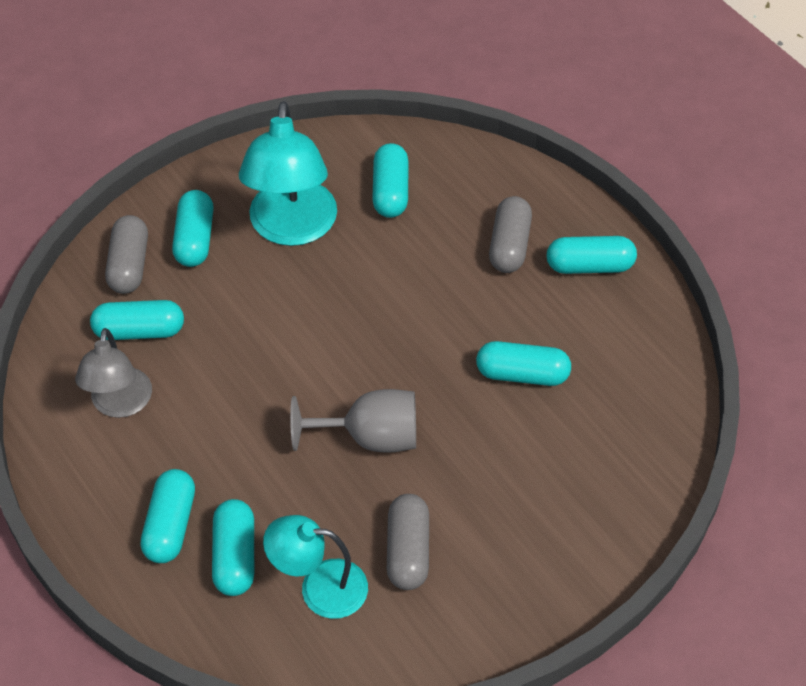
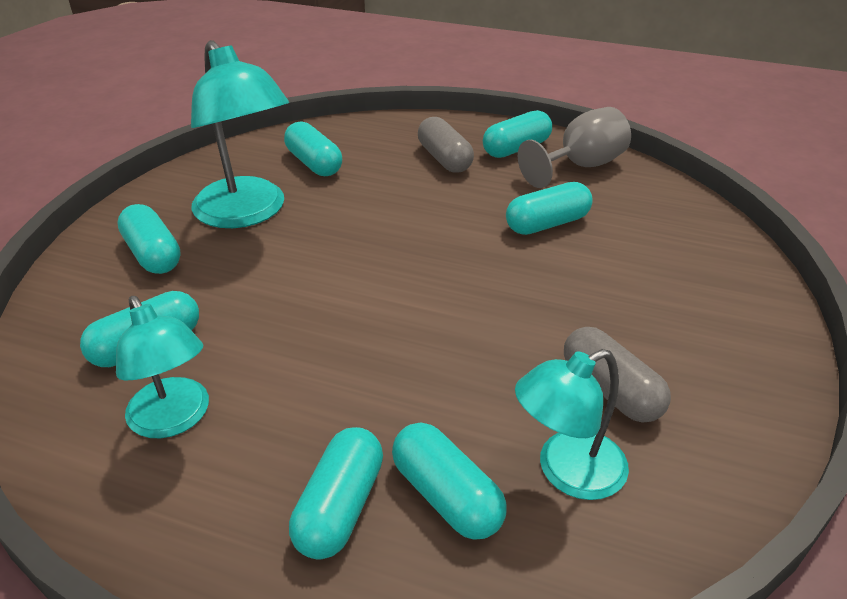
camera: 35 degrees left, 15 degrees down
grey lamp [75,328,152,418] -> turquoise lamp [116,296,209,438]
grey capsule [105,215,148,294] -> none
turquoise capsule [140,469,195,563] -> turquoise capsule turned 45 degrees clockwise [289,427,383,559]
grey goblet [290,389,416,453] -> grey goblet moved to [518,107,631,188]

